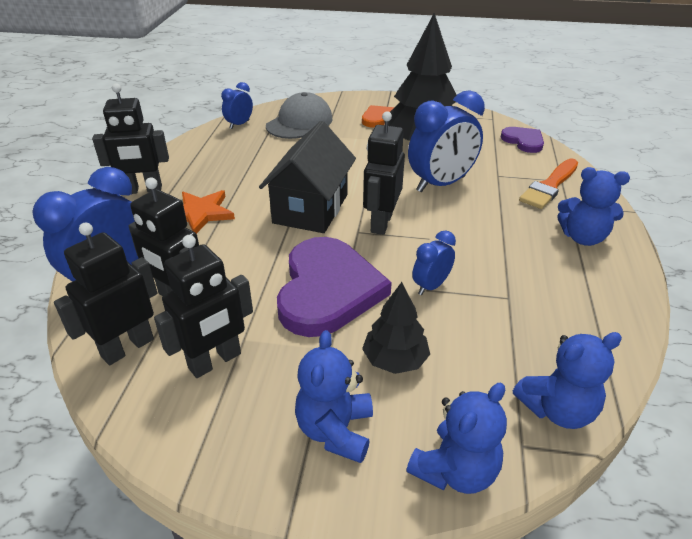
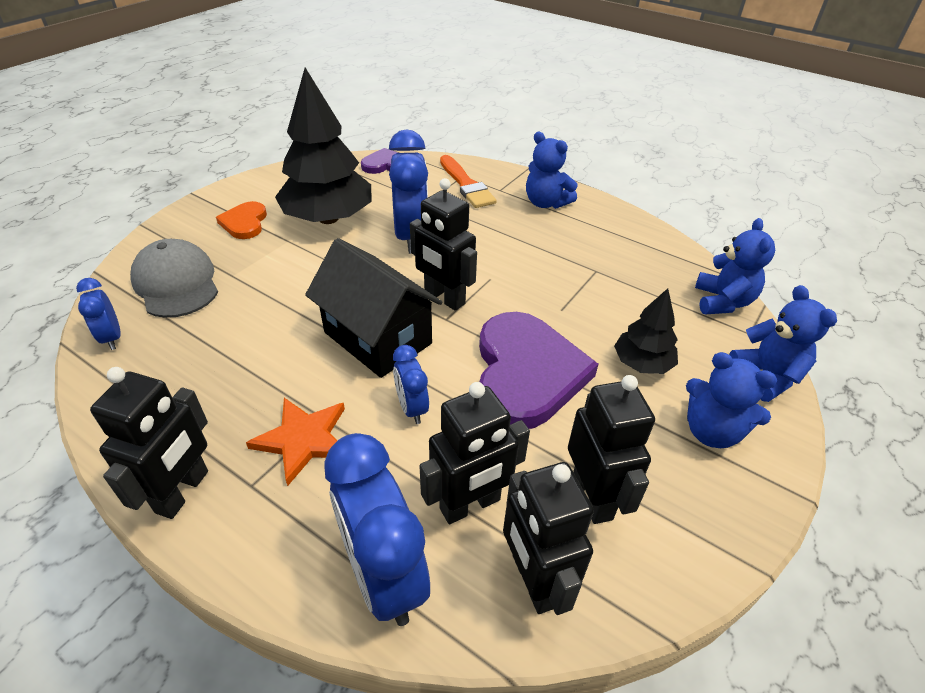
camera: 65 degrees left, 5 degrees up
purple heart [277,237,392,337] -> purple heart turned 60 degrees clockwise [479,312,598,429]
blue clock [412,230,456,295] -> blue clock moved to [393,345,429,424]
blue teddy bear [557,167,630,246] -> blue teddy bear turned 90 degrees clockwise [526,132,577,209]

